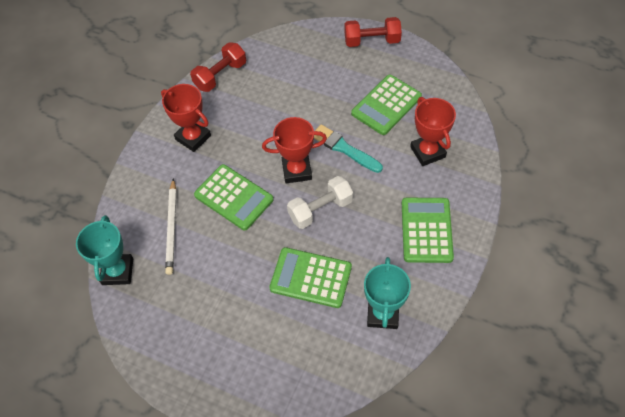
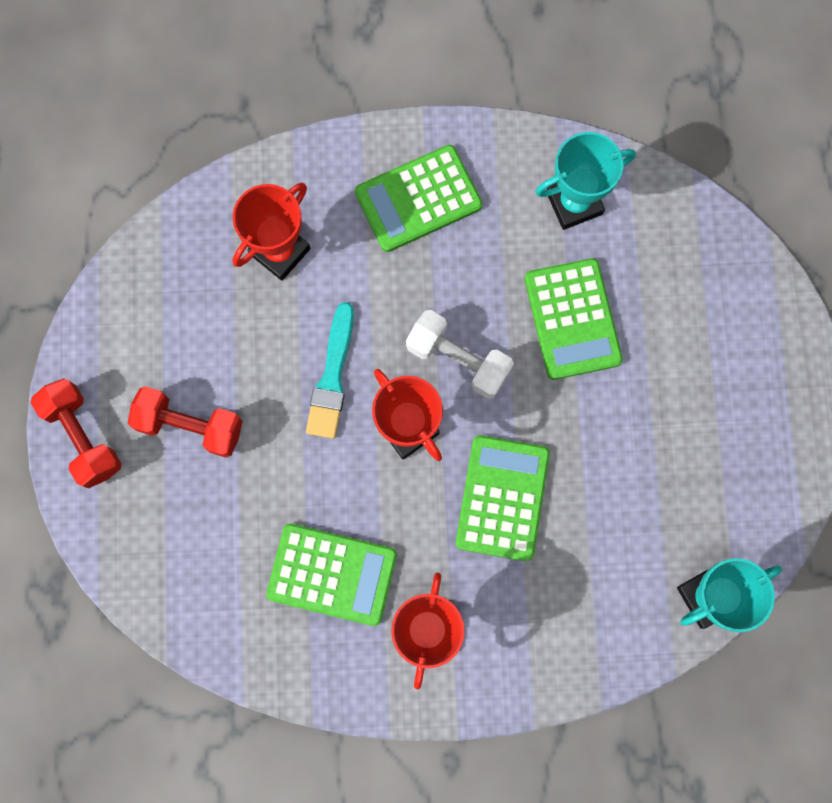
camera: 120 degrees left, 20 degrees up
white pencil [165,178,177,275] -> none
red dumbbell [190,42,246,92] -> red dumbbell moved to [128,386,243,458]
green calculator [351,74,422,135] -> green calculator moved to [266,523,397,626]

